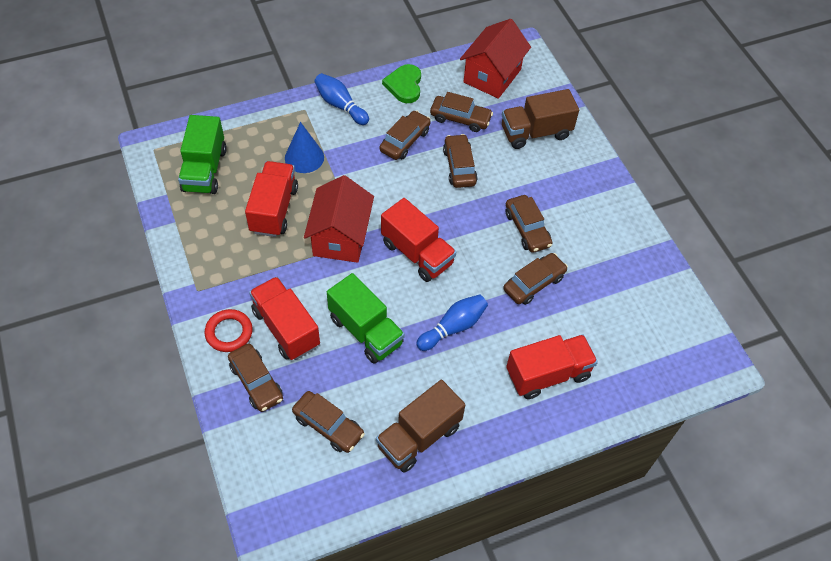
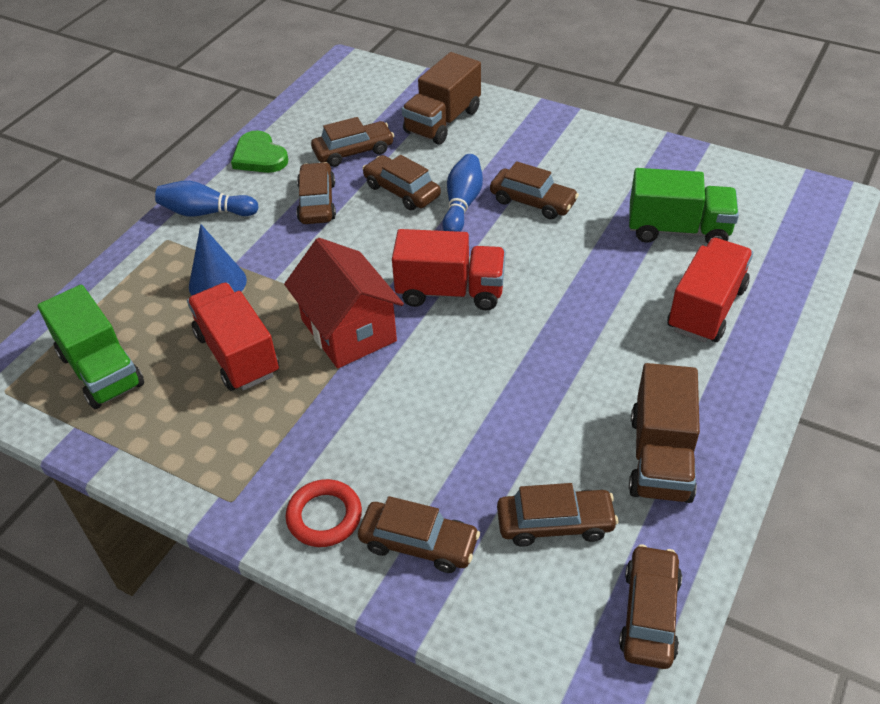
camera: 35 degrees left, 10 degrees down
red truck [249,277,320,360] -> none
green truck [327,273,405,363] -> green truck moved to [629,168,739,244]
blue bowling pin [416,294,488,351] -> blue bowling pin moved to [442,154,483,232]
red house [460,19,531,99] -> none
brown car [503,253,568,305] -> brown car moved to [619,544,682,669]

